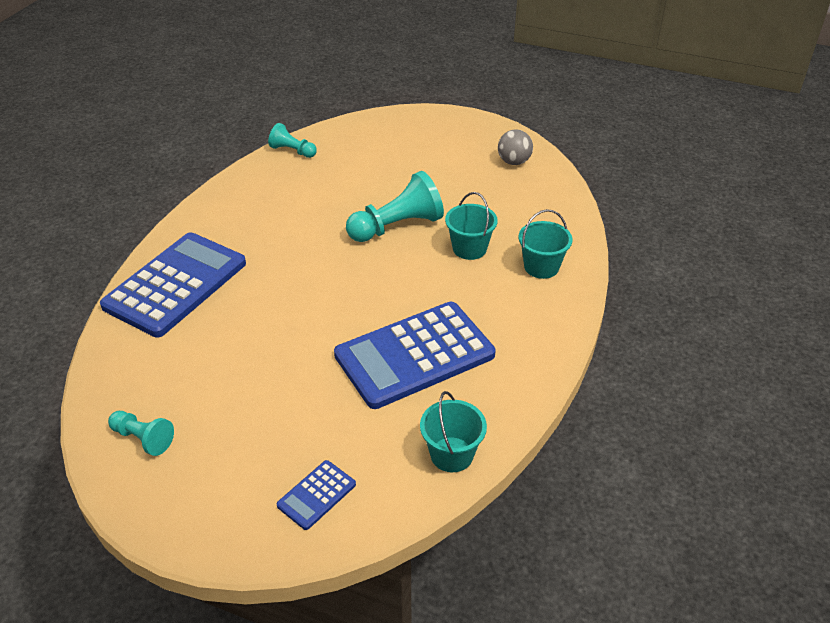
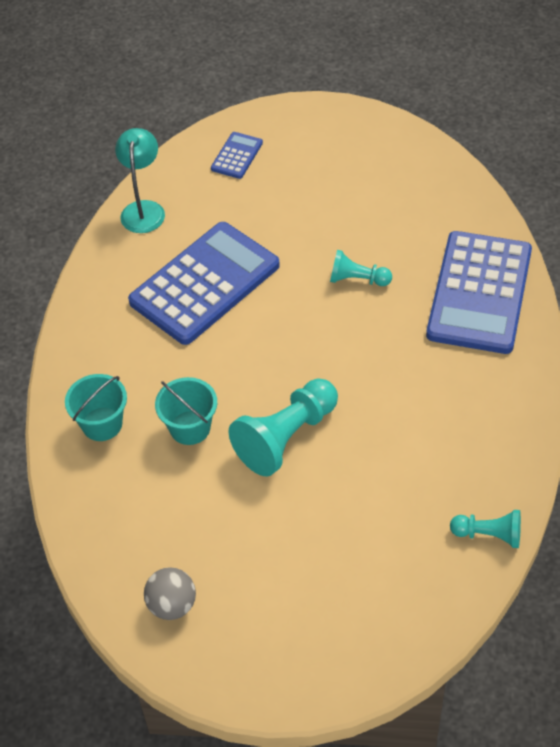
camera: 165 degrees right, 10 degrees up
turquoise pawn [108,411,174,456] -> turquoise pawn moved to [330,250,392,286]
turquoise bucket [420,391,487,472] -> turquoise lamp [115,128,165,233]

